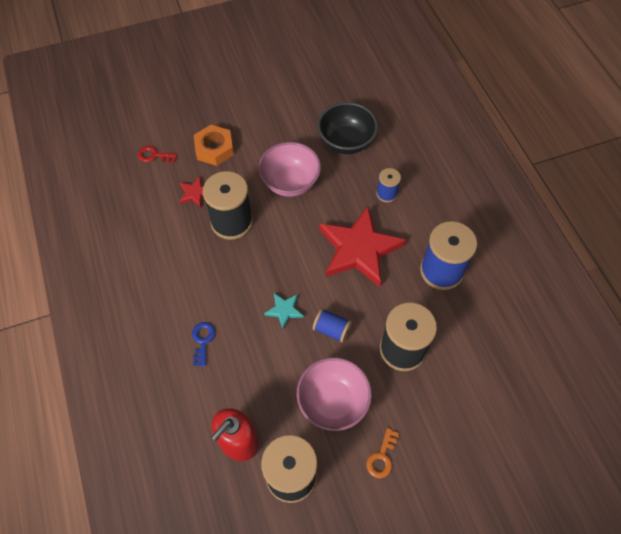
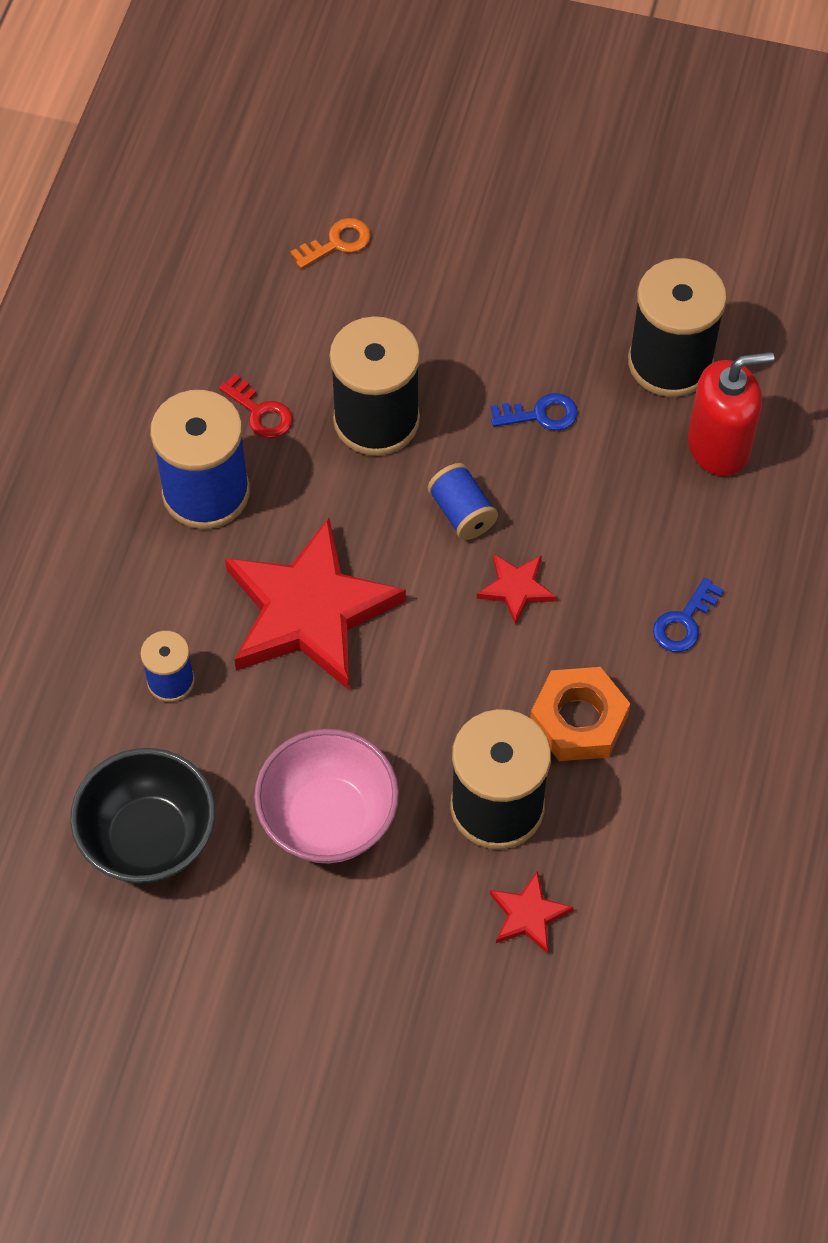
camera: 145 degrees left, 0 degrees up
red key [138,146,178,163] -> red key moved to [219,374,293,438]
orange nut [194,125,234,166] -> orange nut moved to [530,667,630,761]
turquoise star [264,293,304,329] -> red star [477,554,556,625]
pink bowl [297,357,372,431] -> blue key [491,393,578,431]
orange key [366,428,399,478] -> orange key moved to [290,218,371,269]

